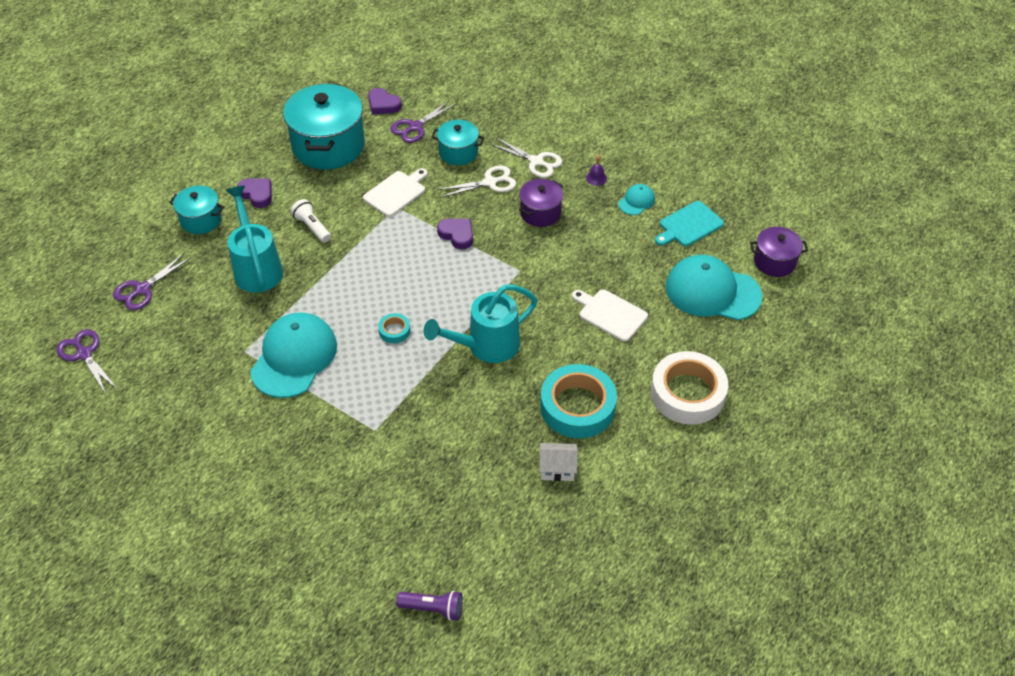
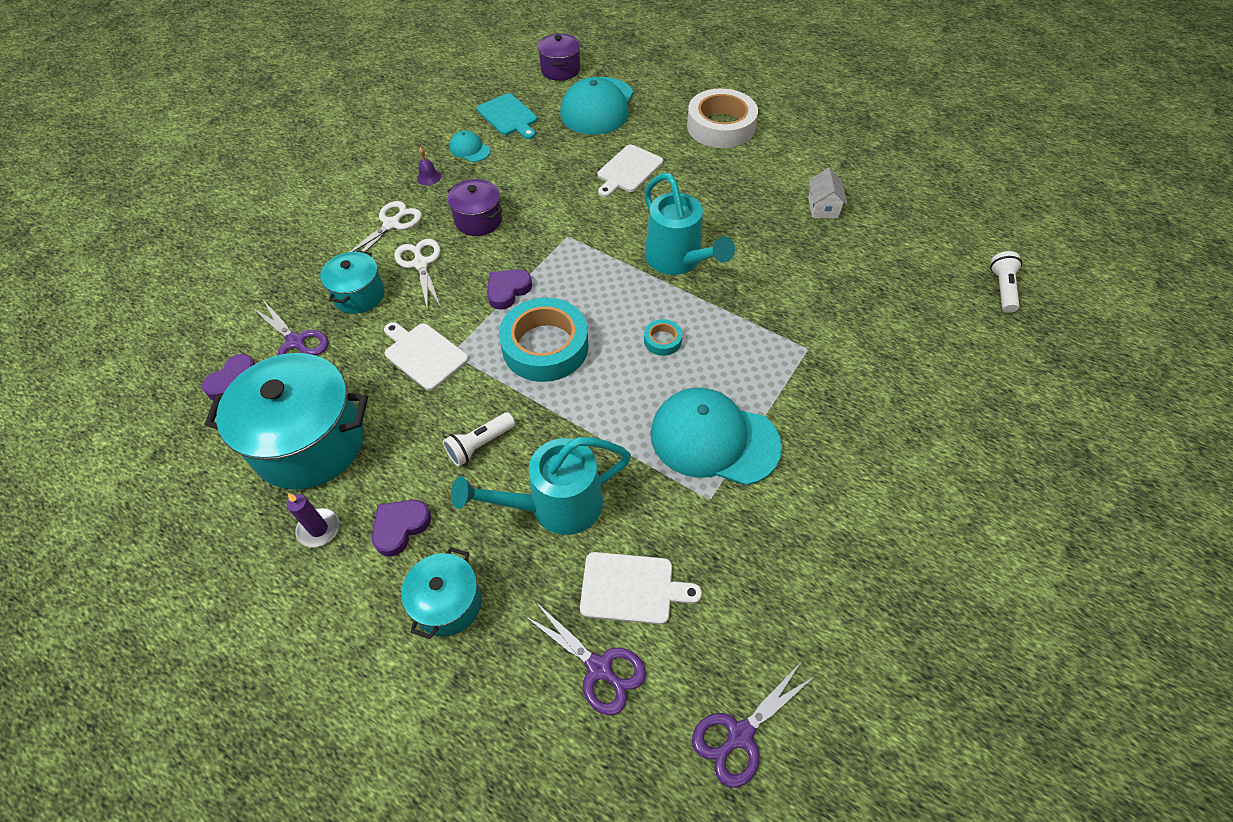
camera: 90 degrees left, 5 degrees up
purple flashlight [396,590,463,621] -> white flashlight [990,251,1022,313]
turquoise tape [540,364,617,438] -> turquoise tape moved to [499,297,589,382]
none -> purple candle [286,493,339,548]
none -> white cutting board [580,552,702,624]

